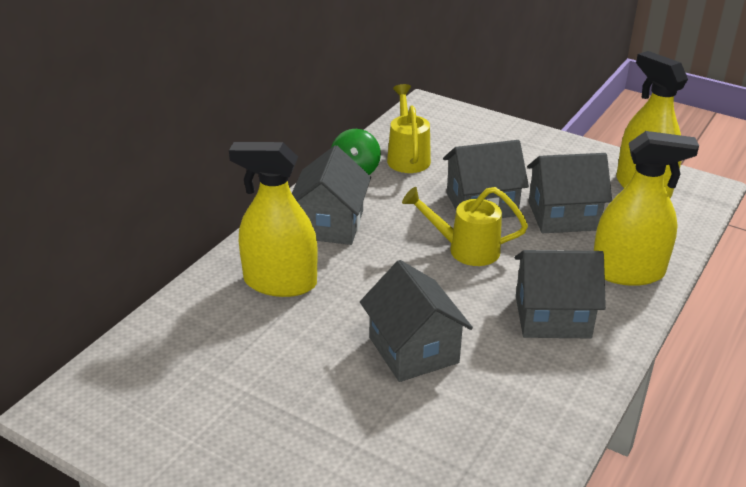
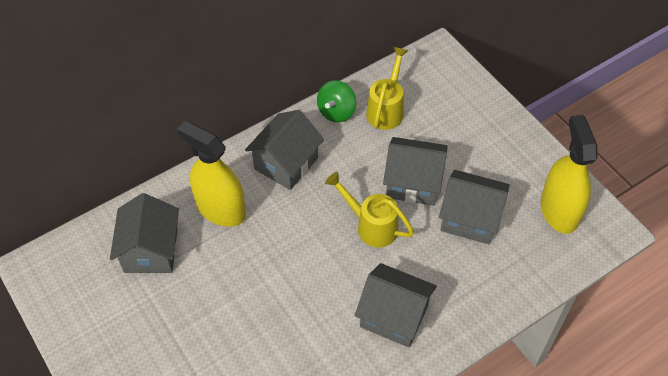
camera: 25 degrees right, 20 degrees up
grey house [360,260,473,382] -> grey house moved to [110,193,179,273]
yellow spray bottle [594,131,699,286] -> none

